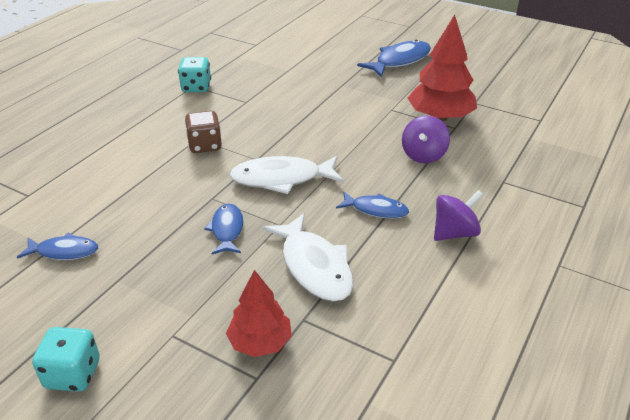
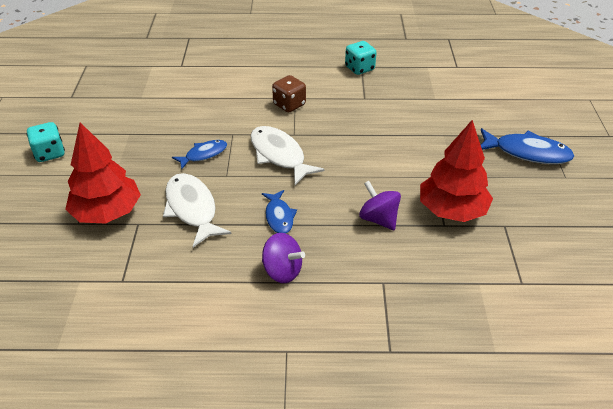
camera: 60 degrees right, 5 degrees up
blue fish [17,233,98,260] -> none
red tree [226,270,292,357] -> red tree [65,122,141,224], size x1.60
white fish [262,213,353,301] -> white fish turned 120 degrees clockwise [163,173,231,247]
purple spinning top [402,116,450,163] -> purple spinning top turned 60 degrees clockwise [359,181,401,230]

